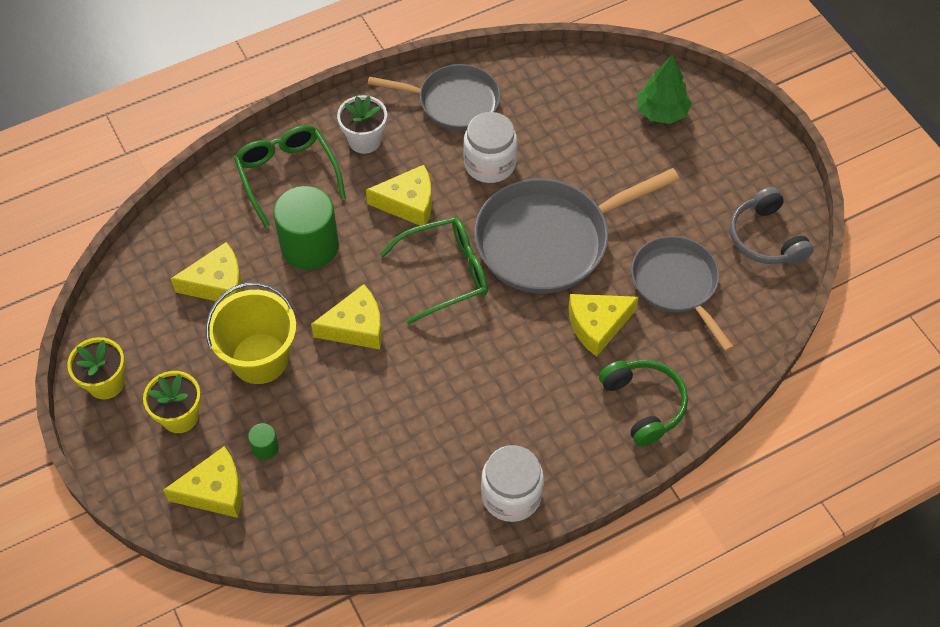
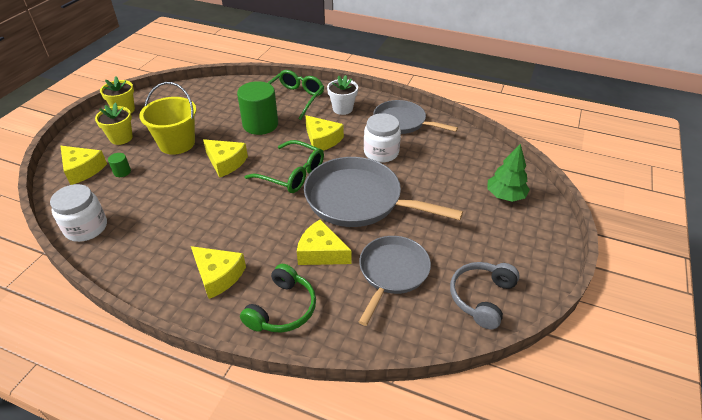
camera: 50 degrees right, 15 degrees down
yellow cheese [171,242,242,302] -> yellow cheese moved to [191,246,246,299]
grey pan [368,64,501,131] -> grey pan turned 150 degrees clockwise [373,100,458,134]
white jar [481,445,544,522] -> white jar moved to [50,184,107,242]

